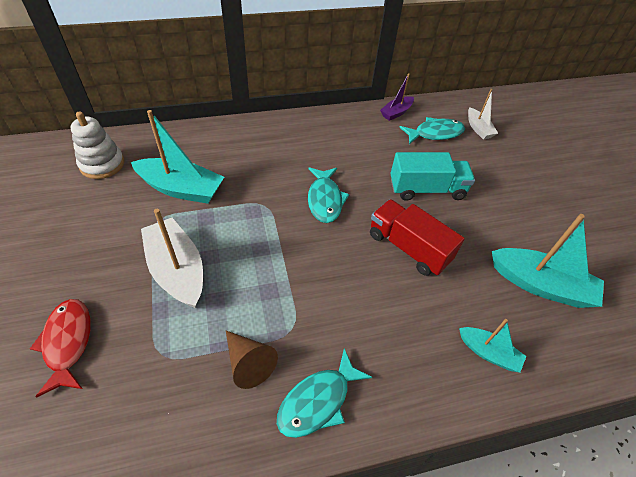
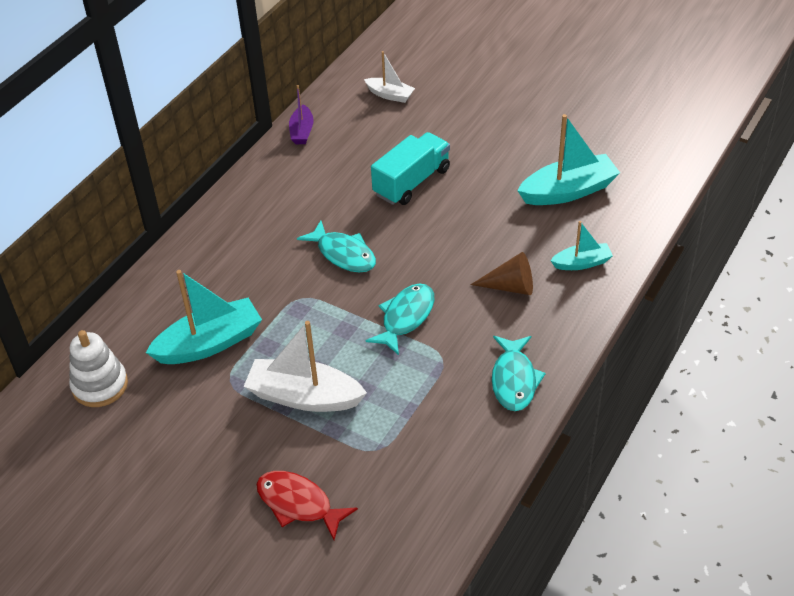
camera: 40 degrees left, 5 degrees down
brown cone [226,331,278,389] -> brown cone moved to [471,252,533,295]
red truck [370,199,465,276] -> none
turquoise fish [399,117,465,144] -> turquoise fish moved to [366,284,434,355]

